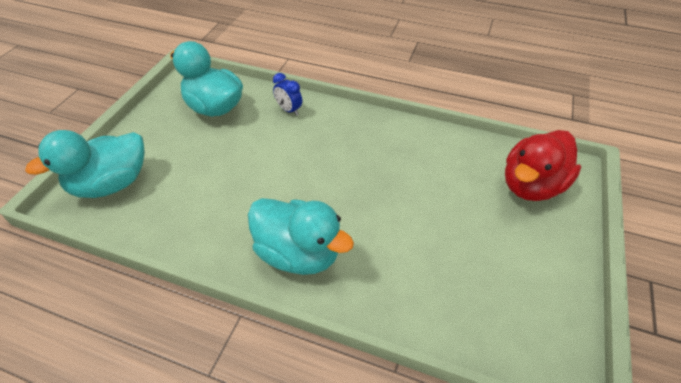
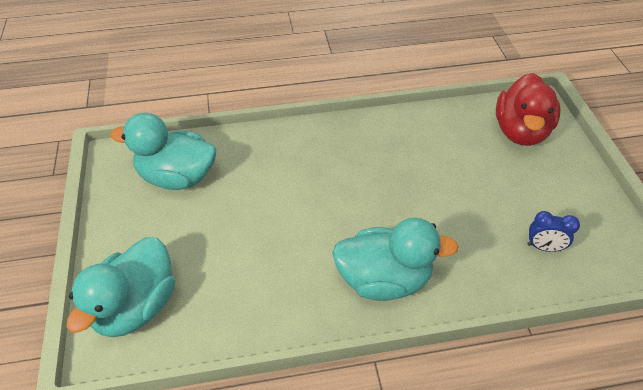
camera: 30 degrees left, 0 degrees up
blue clock [273,73,302,116] -> blue clock moved to [527,211,580,252]

